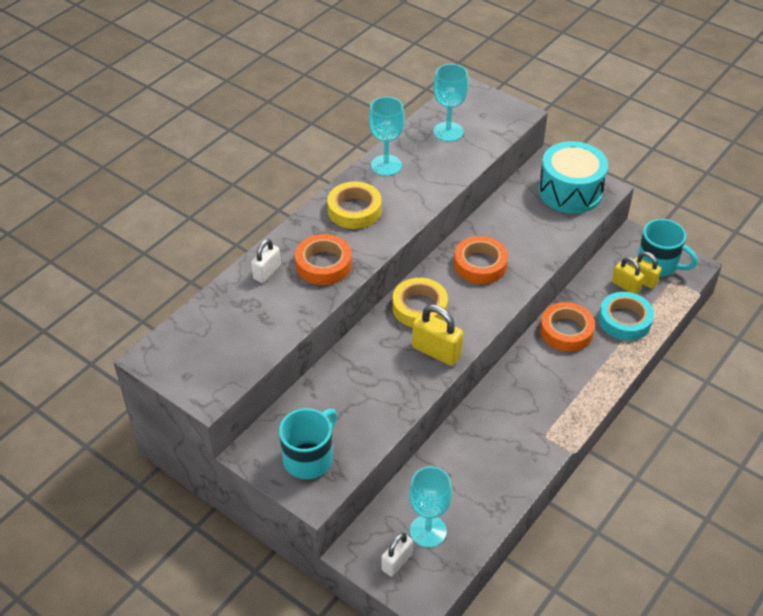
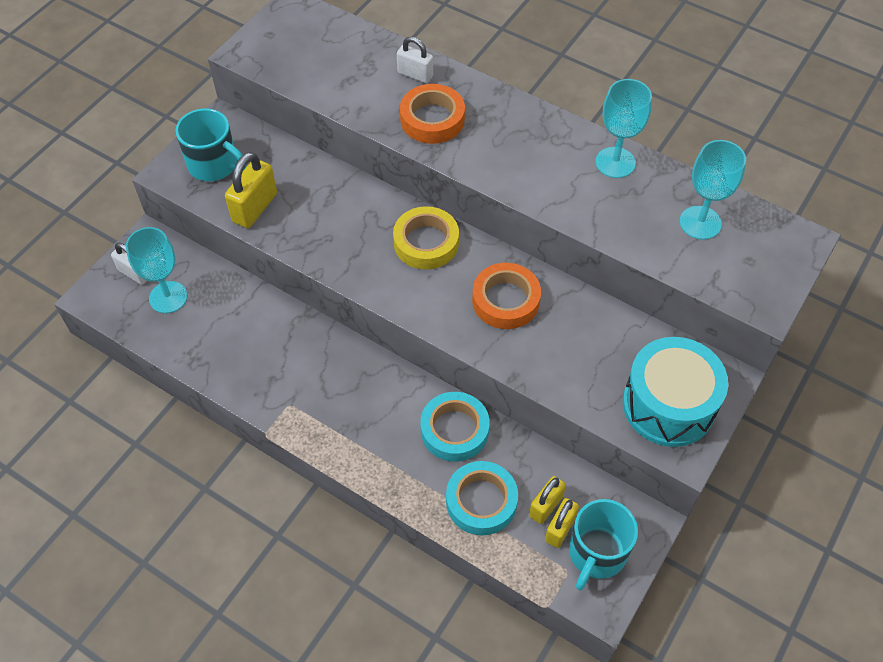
camera: 85 degrees right, 10 degrees up
yellow tape [327,181,382,229] -> none
yellow padlock [412,305,463,366] -> yellow padlock moved to [225,152,277,228]
orange tape [540,302,595,352] -> turquoise tape [420,392,490,462]

